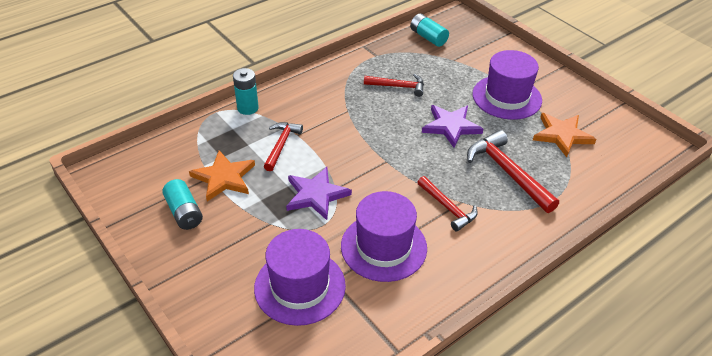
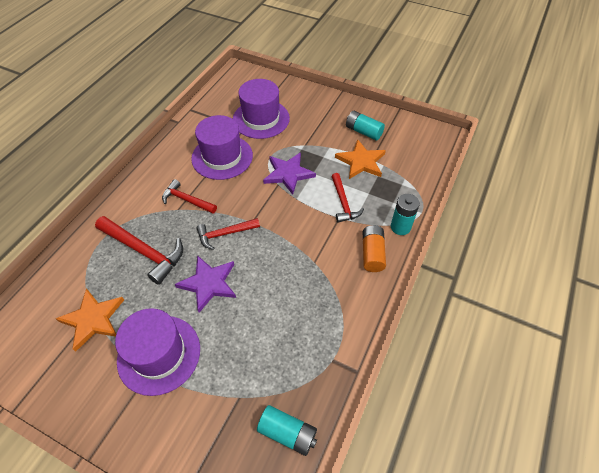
camera: 155 degrees right, 10 degrees up
red hammer [364,74,424,97] -> red hammer moved to [196,218,260,250]
none -> orange battery [363,225,386,272]

